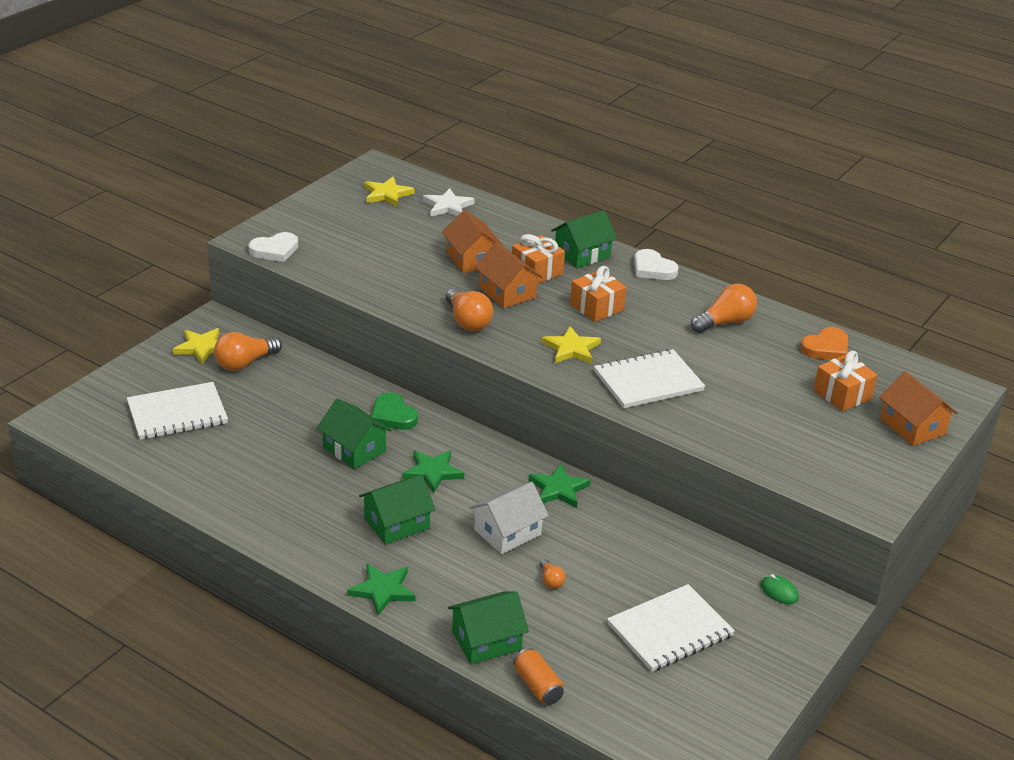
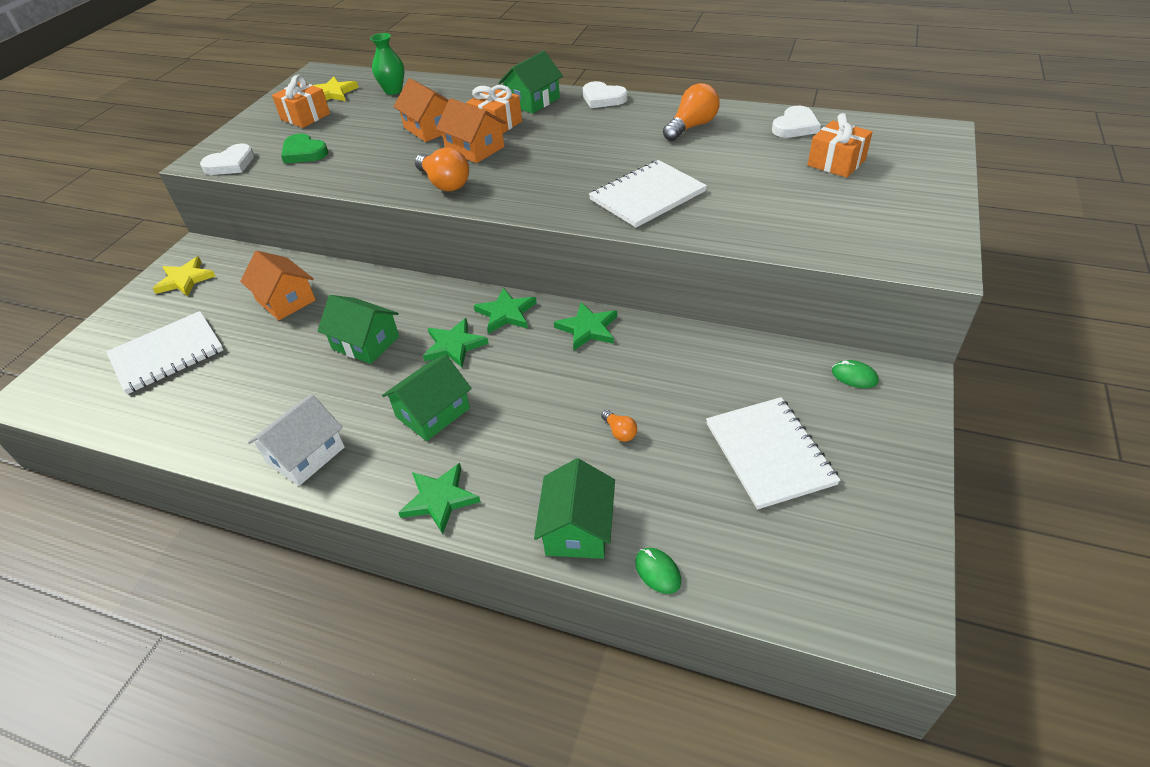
camera: 10 degrees left, 10 degrees up
orange light bulb [214,332,282,371] -> none
green heart [372,393,418,430] -> green heart moved to [281,134,328,164]
white star [423,188,475,217] -> green vase [370,33,404,95]
green house [448,591,529,664] -> green house turned 45 degrees counterclockwise [534,458,615,559]
white house [470,482,549,554] -> white house moved to [248,394,345,486]
orange can [513,648,564,705] -> green mouse [635,548,681,594]
yellow star [541,326,601,364] -> none
orange gift [570,266,627,322] -> orange gift moved to [272,75,330,128]
white notebook [607,584,735,672] -> white notebook turned 60 degrees counterclockwise [706,397,840,509]
orange heart [800,327,848,360] -> white heart [772,106,821,138]
orange house [879,371,958,446] -> orange house moved to [240,250,316,320]
none -> green star [474,287,537,334]

